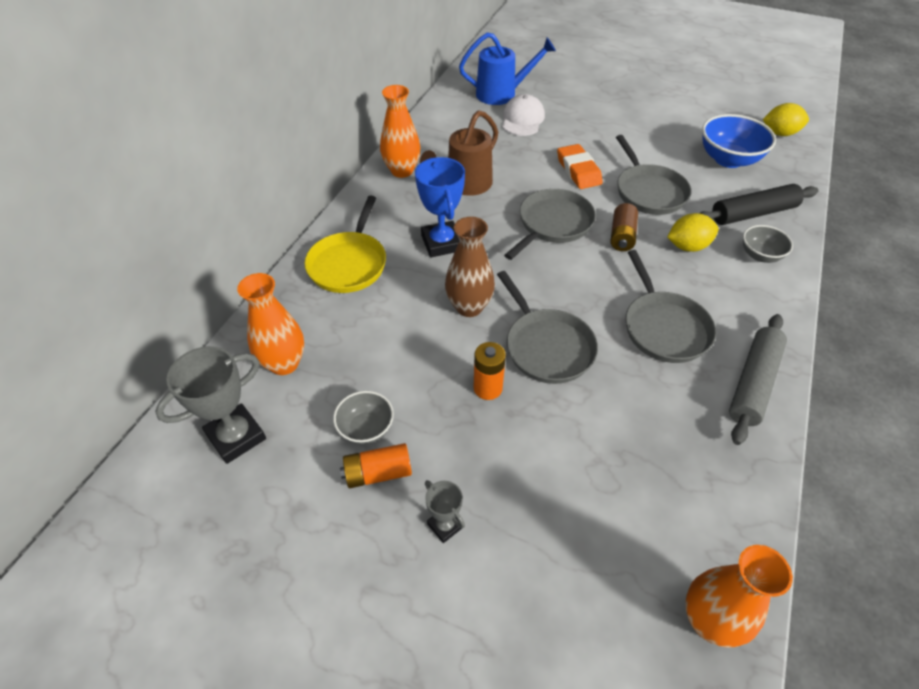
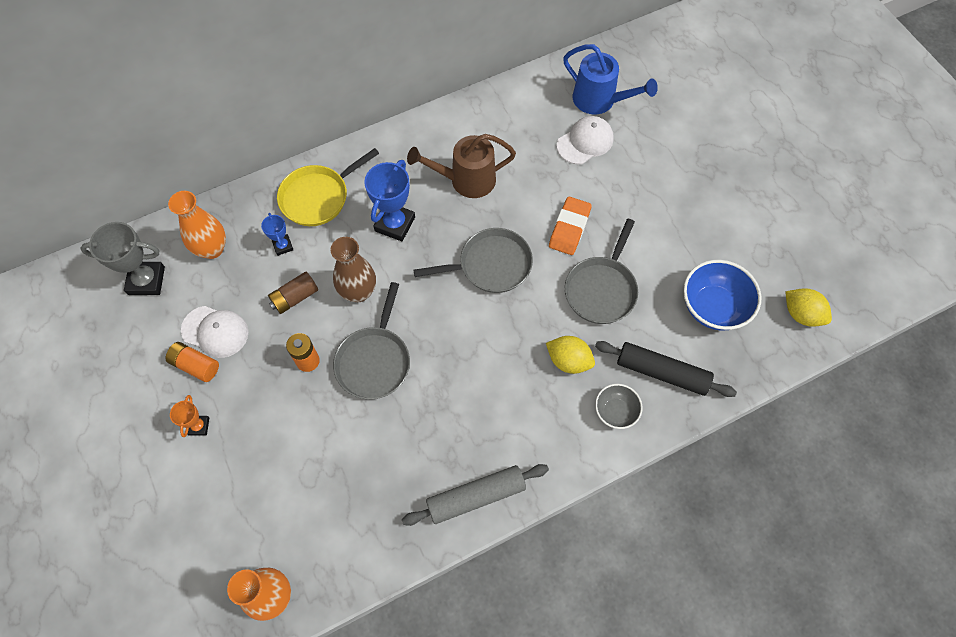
camera: 40 degrees right, 15 degrees up
grey bowl [333,391,394,444] -> white cap [181,306,248,358]
orange vase [380,85,420,178] -> none
grey trophy [425,480,465,543] -> orange trophy [170,395,209,437]
brown battery [610,203,638,251] -> brown battery moved to [268,272,318,314]
grey pan [625,250,716,363] -> none
none -> blue trophy [261,213,293,256]

